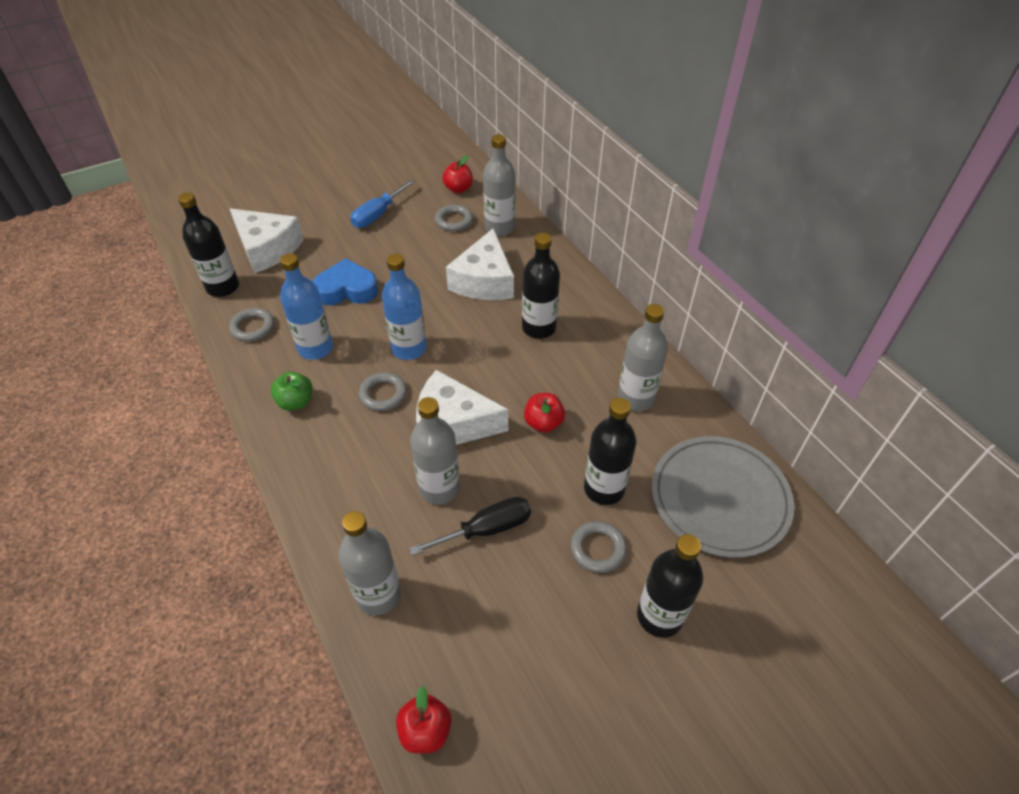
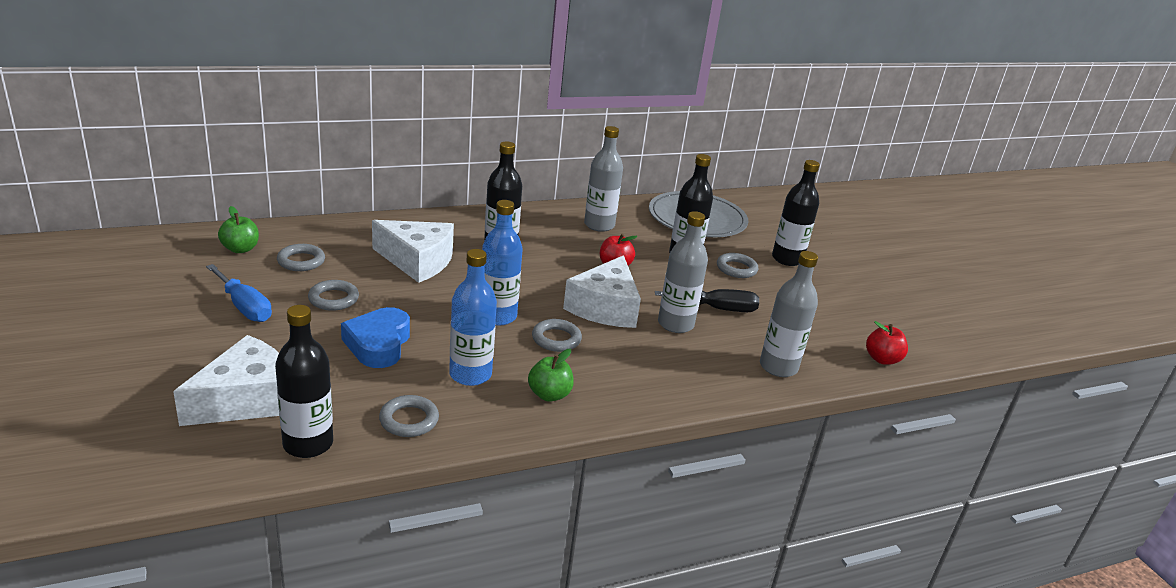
camera: 85 degrees left, 20 degrees down
black screwdriver [410,497,531,556] -> black screwdriver turned 105 degrees clockwise [655,289,759,312]
red apple [442,155,473,193] -> green apple [218,206,259,253]
grey bottle [483,134,515,236] -> none
none -> grey ring [308,280,359,311]

